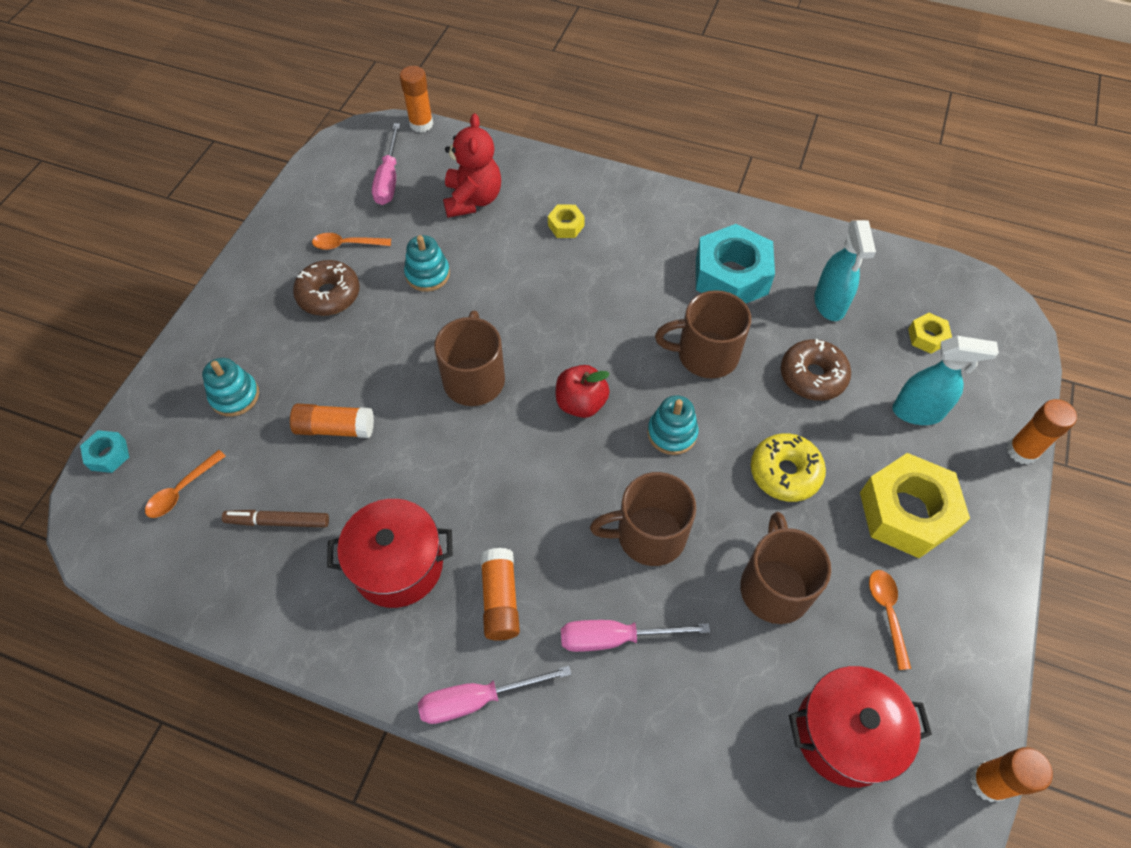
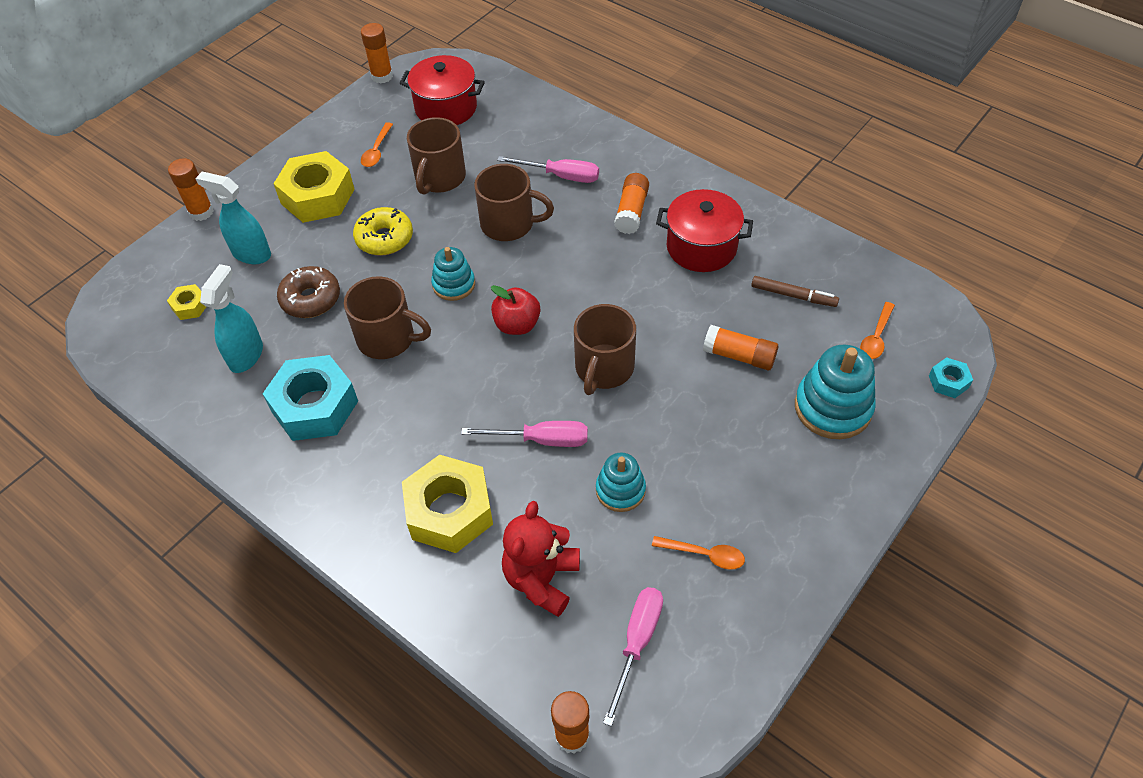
camera: 160 degrees left, 5 degrees down
orange spoon [145,450,226,518] -> orange spoon turned 150 degrees clockwise [860,302,895,359]
turquoise stacking toy [202,358,259,417] -> turquoise stacking toy [795,345,876,439], size x1.62
brown donut [293,260,360,316] -> none
pink screwdriver [418,666,572,724] -> pink screwdriver moved to [461,421,588,447]
yellow nut [548,204,585,238] -> yellow nut [402,455,493,553], size x2.18

